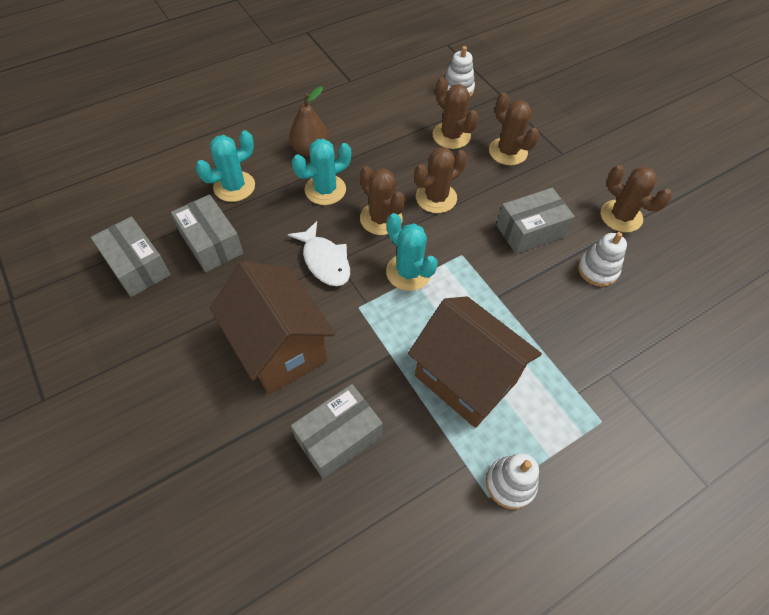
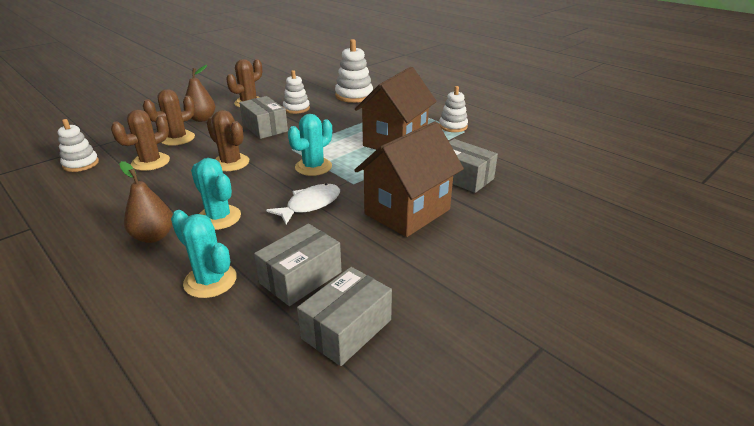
camera: 100 degrees left, 25 degrees down
brown cactus [360,166,406,235] -> none
none -> brown pear [183,65,216,122]
none -> white stacking toy [335,39,373,103]

